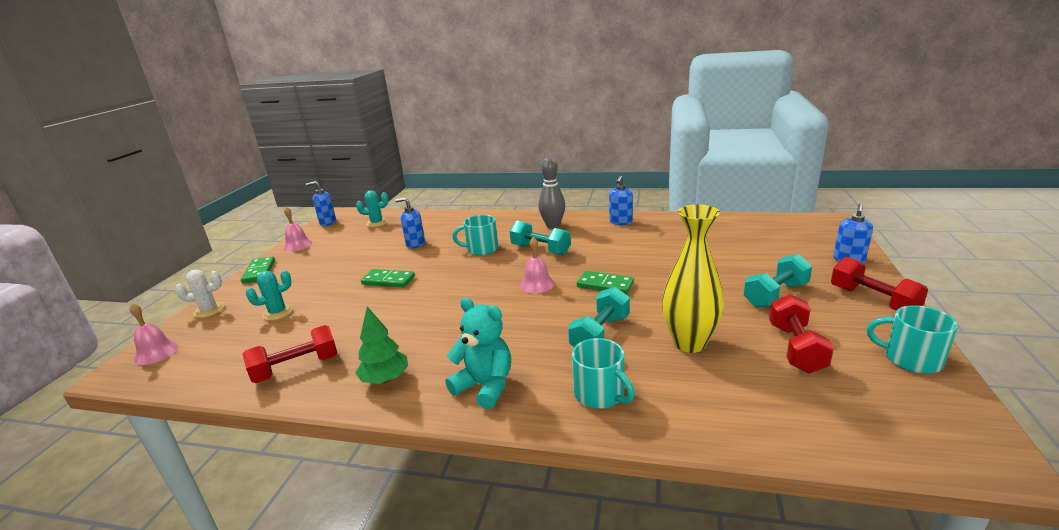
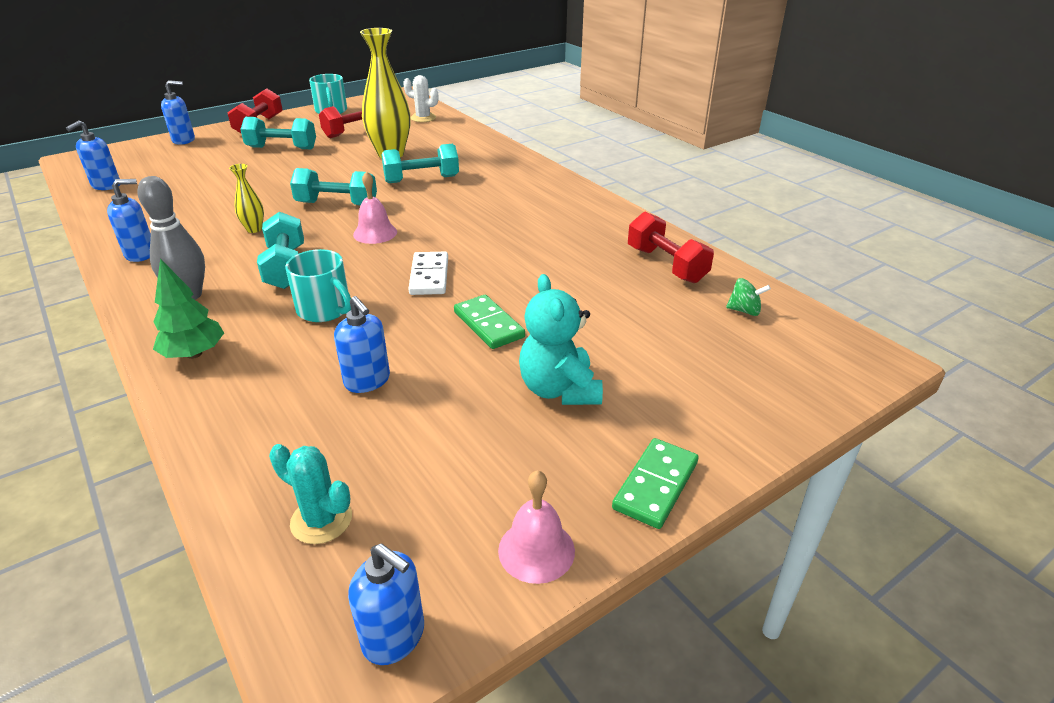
camera: 140 degrees left, 10 degrees up
pink bell [130,303,178,365] -> none
white cactus [175,270,224,318] -> white cactus moved to [403,75,439,122]
red dumbbell [243,325,337,383] -> red dumbbell turned 45 degrees clockwise [628,212,714,283]
turquoise cactus [246,270,293,321] -> none
green tree [355,306,408,384] -> green tree moved to [153,259,224,359]
turquoise teddy bear [445,297,511,409] -> turquoise teddy bear moved to [519,274,603,405]
turquoise mug [572,338,635,409] -> none
green domino [577,271,634,294] -> turquoise dumbbell [290,168,377,206]
none -> blue soap dispenser [66,120,120,190]
none -> yellow vase [229,164,264,233]
none -> white domino [408,252,448,295]
none -> green spinning top [726,278,771,316]

